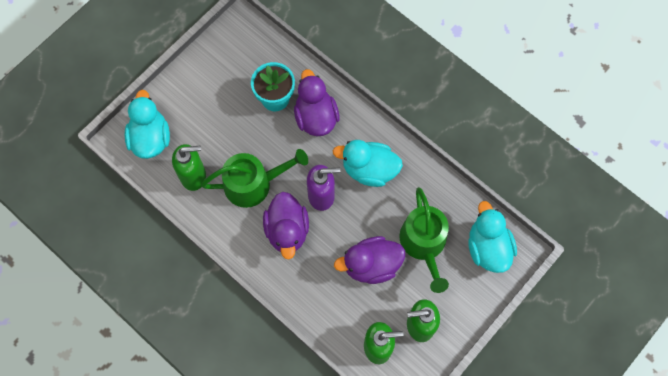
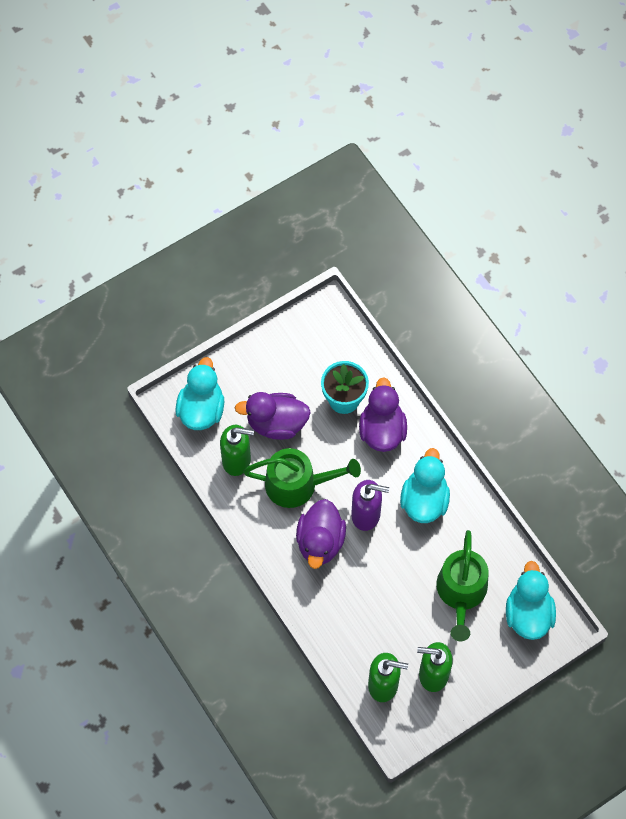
camera: 15 degrees right, 5 degrees down
turquoise duck [333,140,403,187] -> turquoise duck turned 75 degrees clockwise [400,448,450,523]
purple duck [334,236,405,284] -> purple duck moved to [235,392,311,440]

